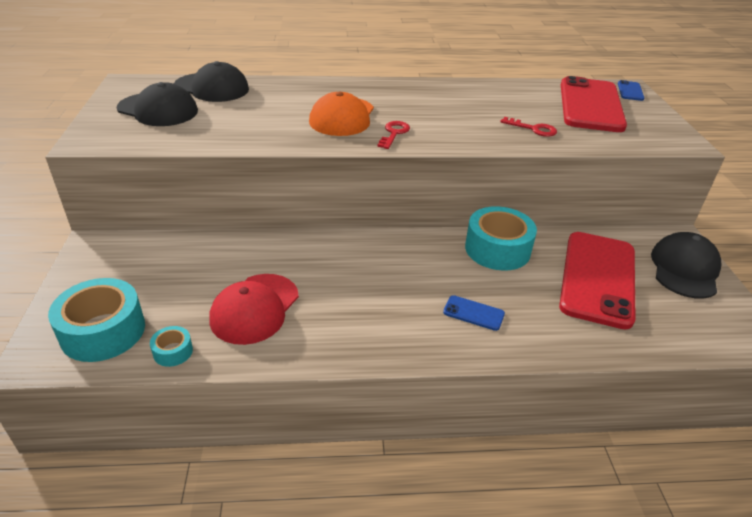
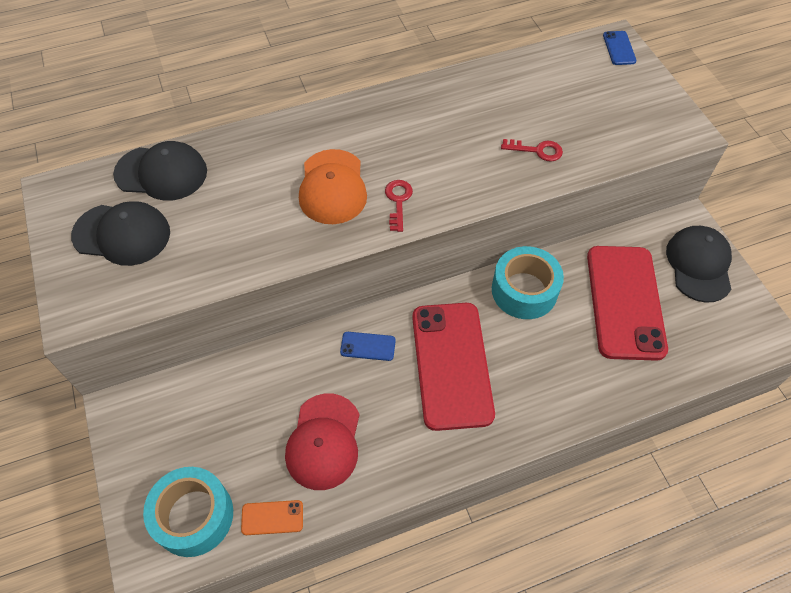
camera: 15 degrees left, 20 degrees up
turquoise tape [150,326,193,367] -> orange phone [241,500,303,535]
blue phone [443,295,505,331] -> blue phone moved to [340,332,396,361]
red phone [561,76,627,132] -> red phone moved to [412,303,495,431]

